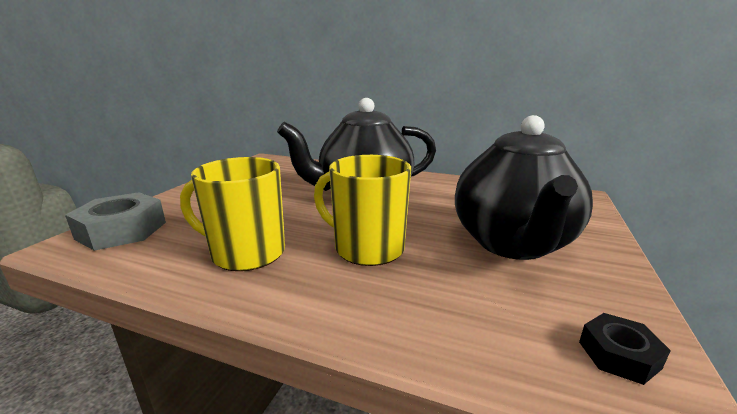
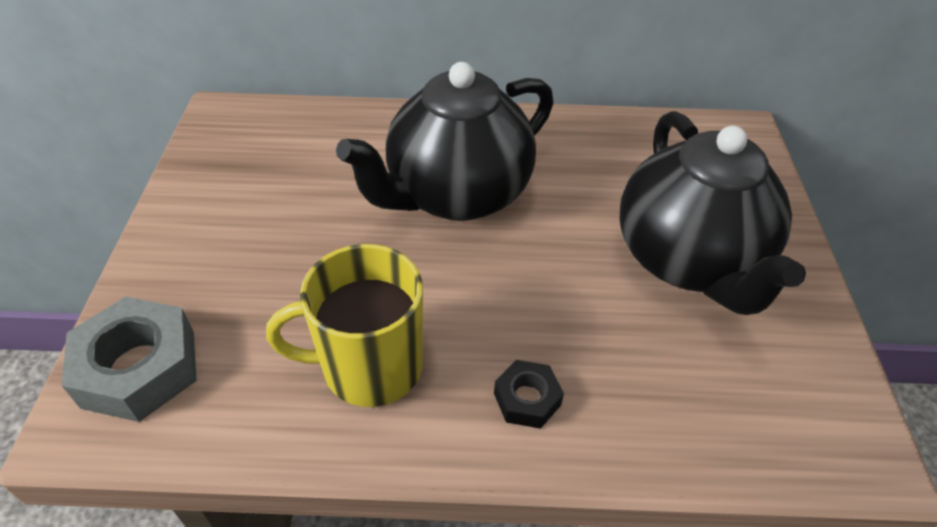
camera: 20 degrees left, 25 degrees up
yellow mug [314,155,411,266] -> none
black nut [579,313,671,385] -> black nut moved to [494,360,564,429]

